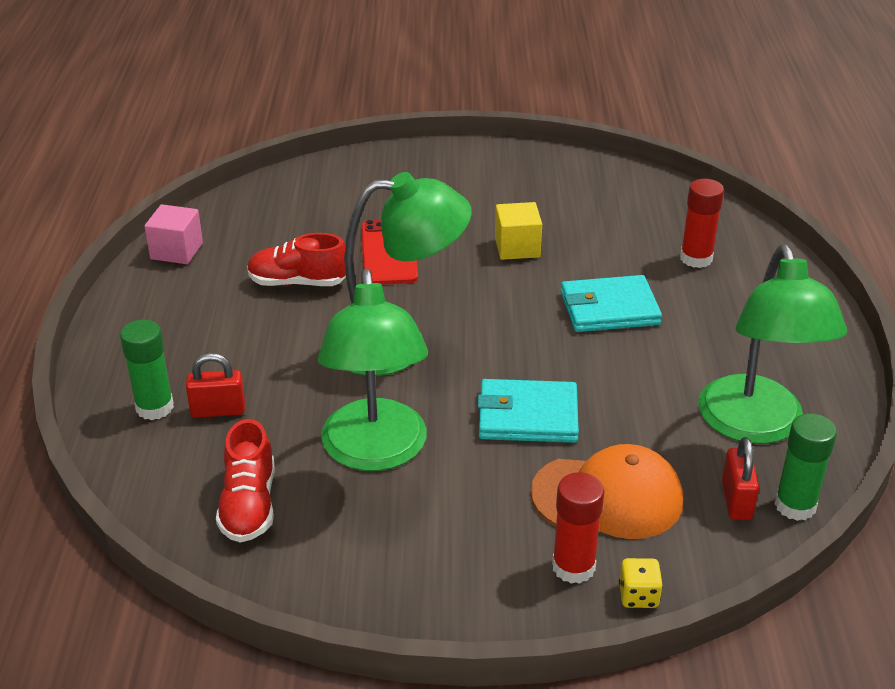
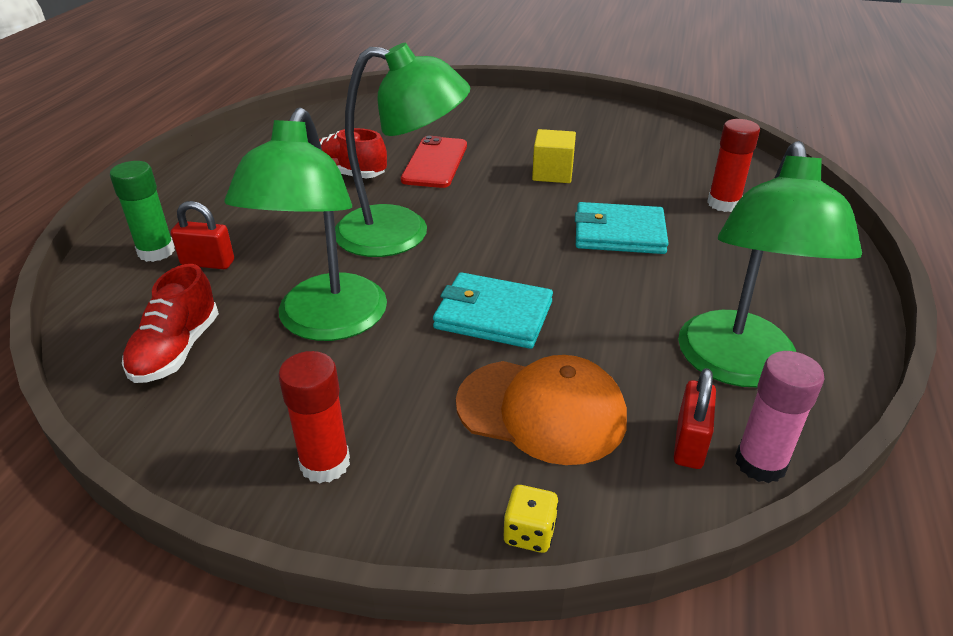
camera: 15 degrees right, 0 degrees up
pink cube [144,204,203,264] -> none
red glue stick [552,472,604,584] -> red glue stick moved to [278,351,350,483]
green glue stick [775,413,837,521] -> pink glue stick [735,351,825,483]

